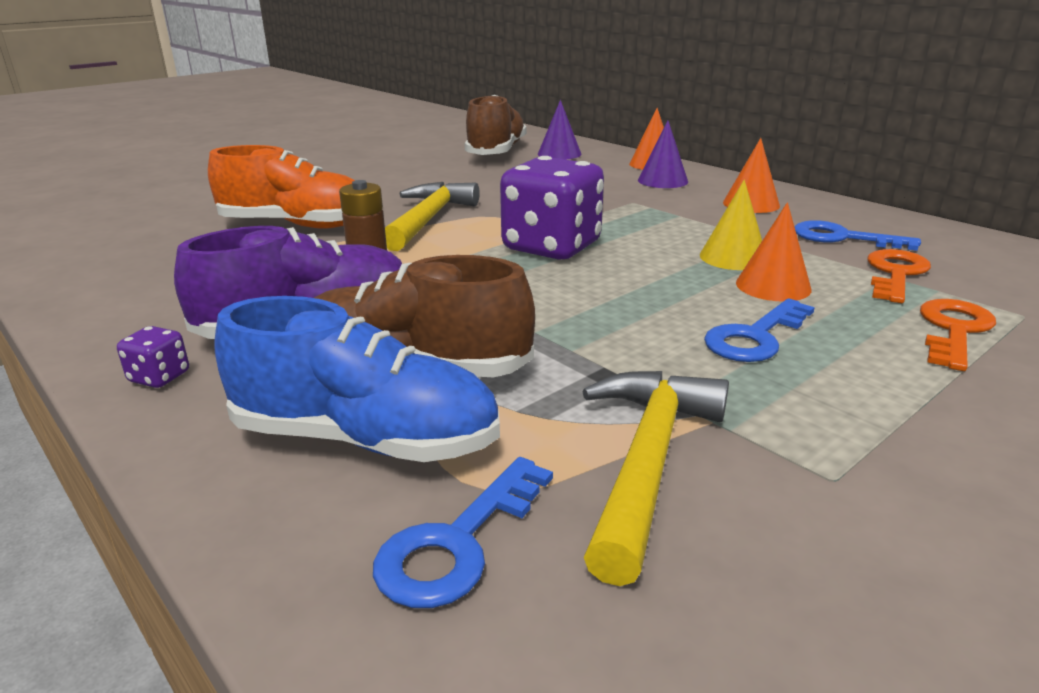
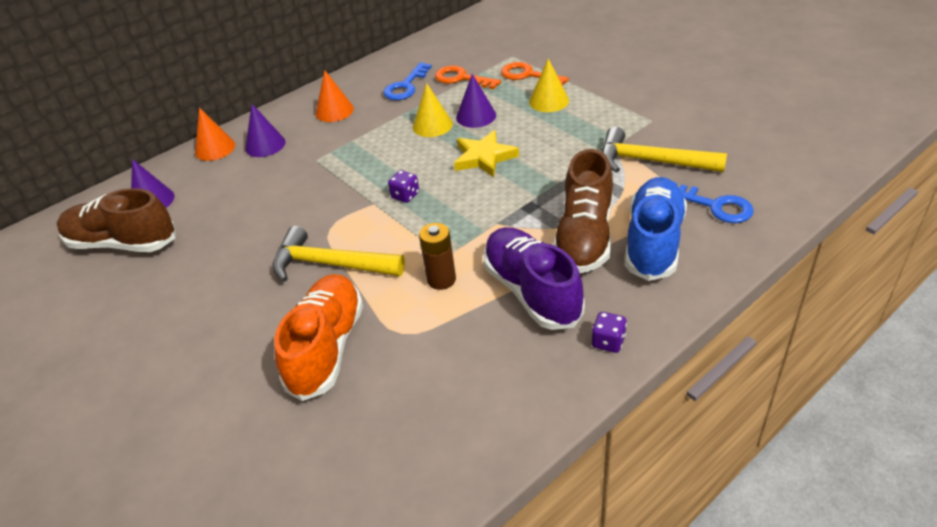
camera: 85 degrees left, 15 degrees up
purple dice [500,156,604,260] -> purple dice [388,170,419,203], size x0.41
blue key [704,298,815,362] -> none
orange cone [736,202,811,301] -> purple cone [456,74,496,128]
none -> yellow star [454,130,519,177]
none -> yellow cone [529,58,569,112]

